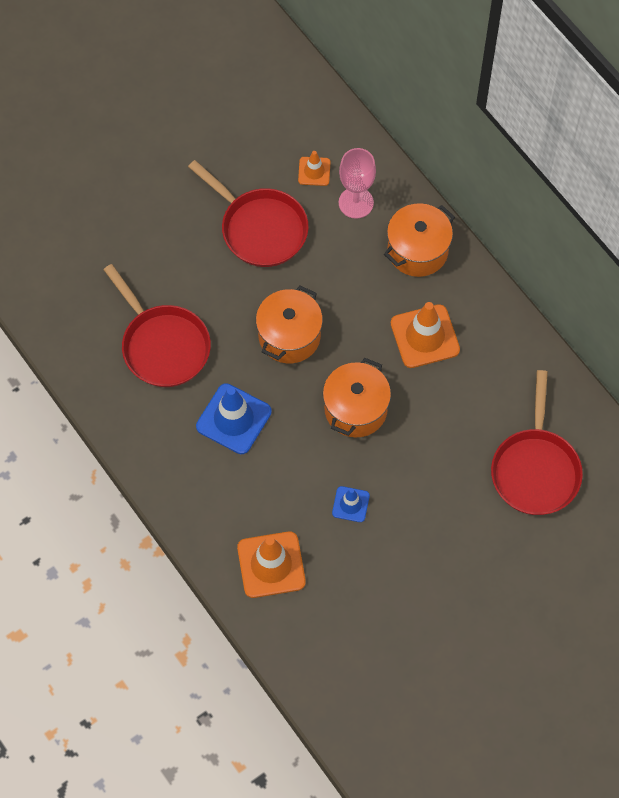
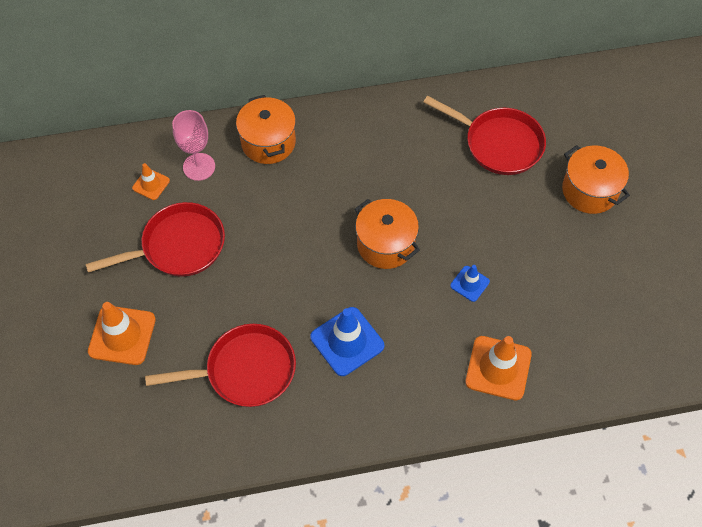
camera: 65 degrees left, 5 degrees down
orange pot [256,286,323,363] -> orange pot moved to [562,145,630,214]
orange traffic cone [391,302,460,368] -> orange traffic cone moved to [88,302,156,365]

